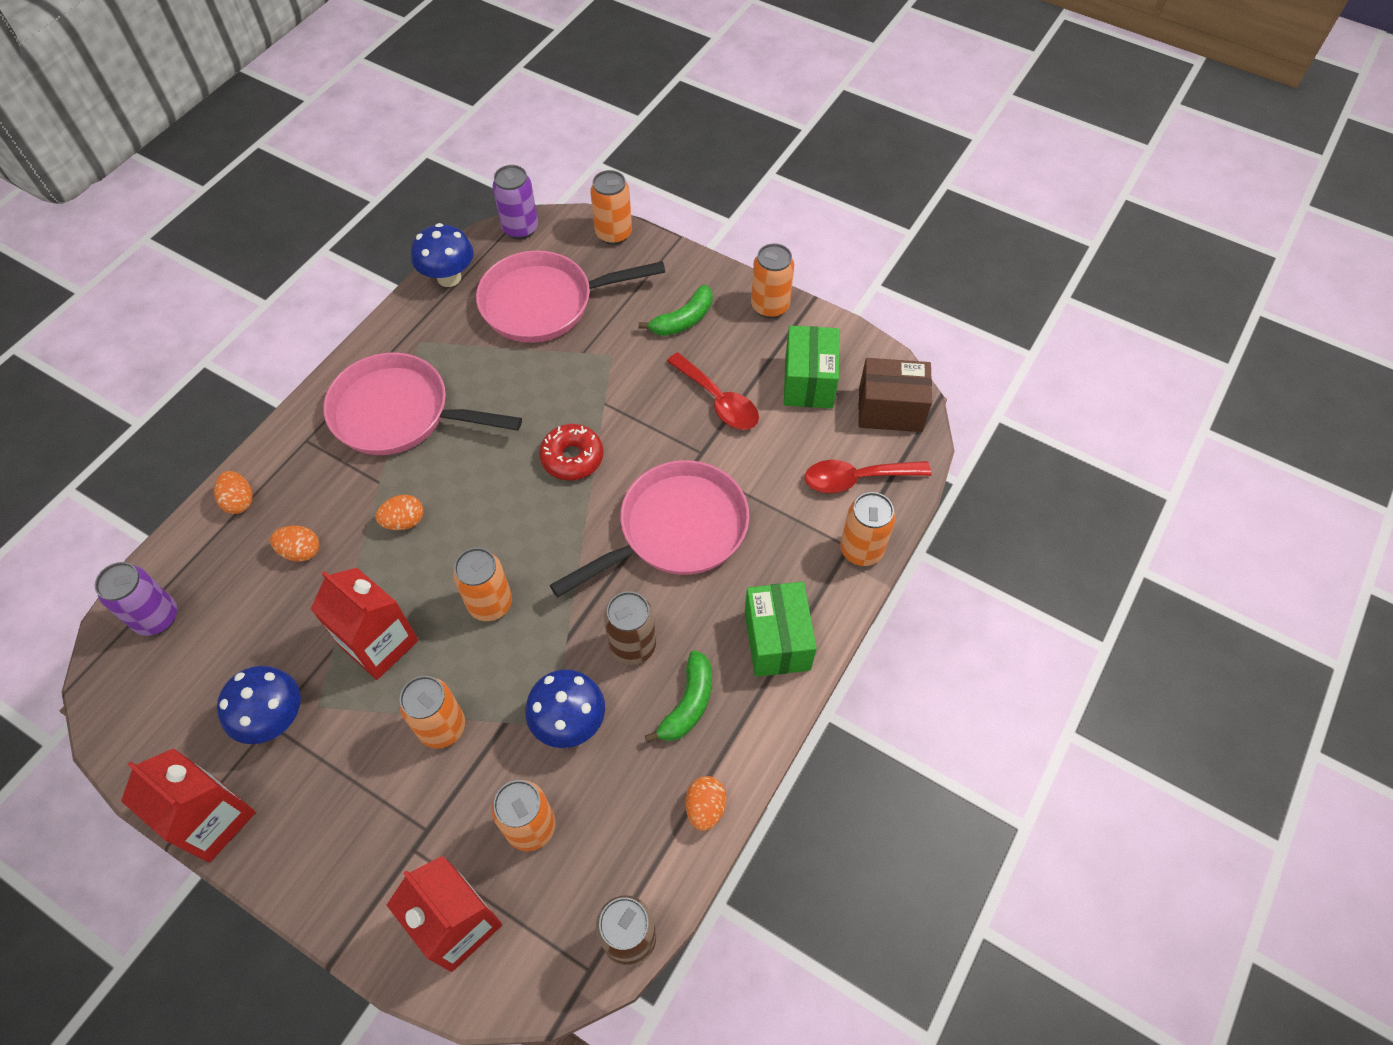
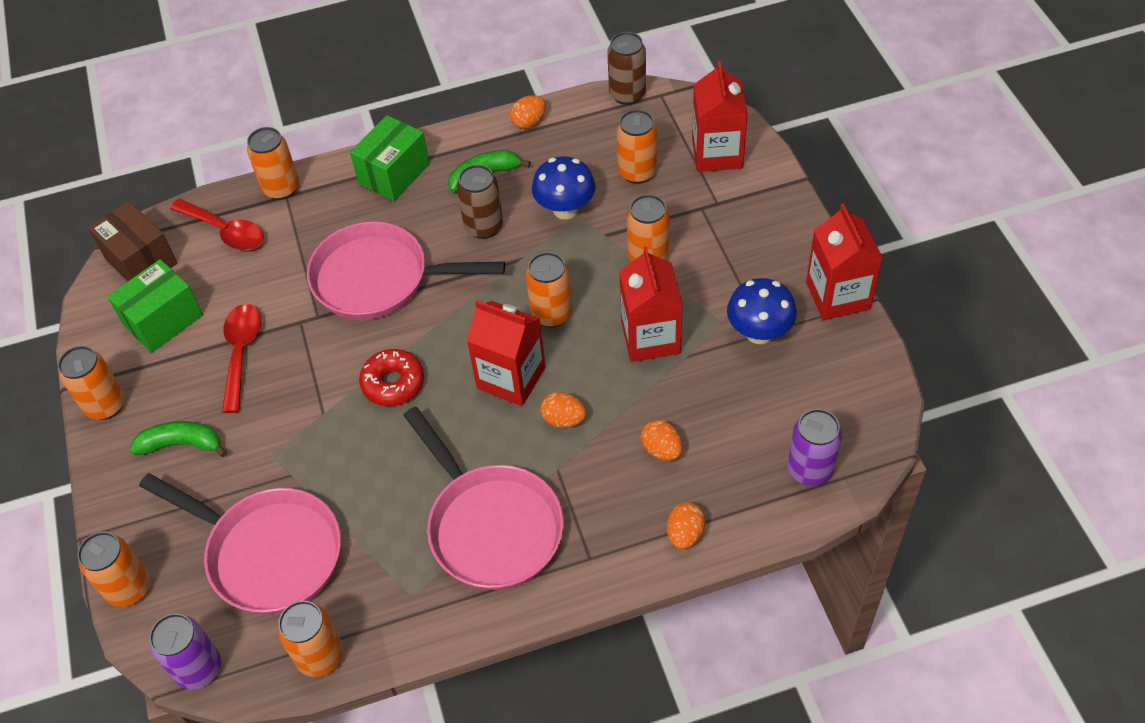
camera: 135 degrees left, 5 degrees down
blue mushroom [411,223,474,287] -> orange can [278,601,343,677]
none -> red carton [467,300,546,406]

